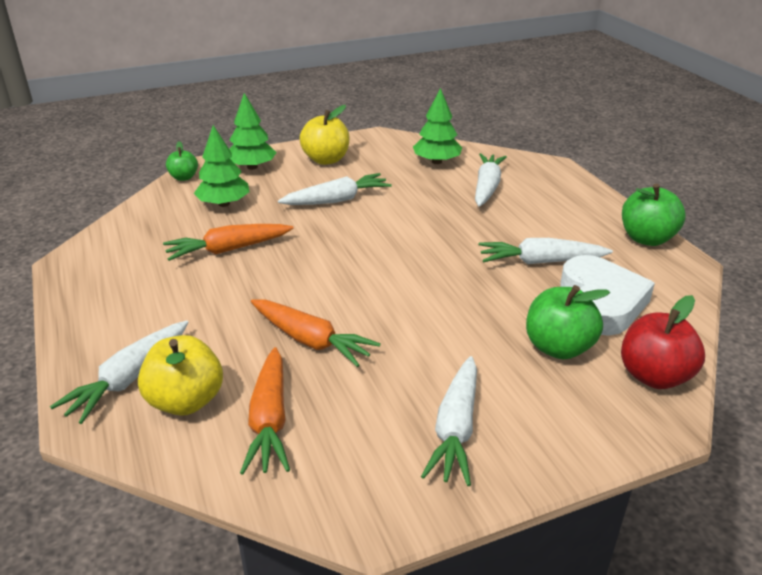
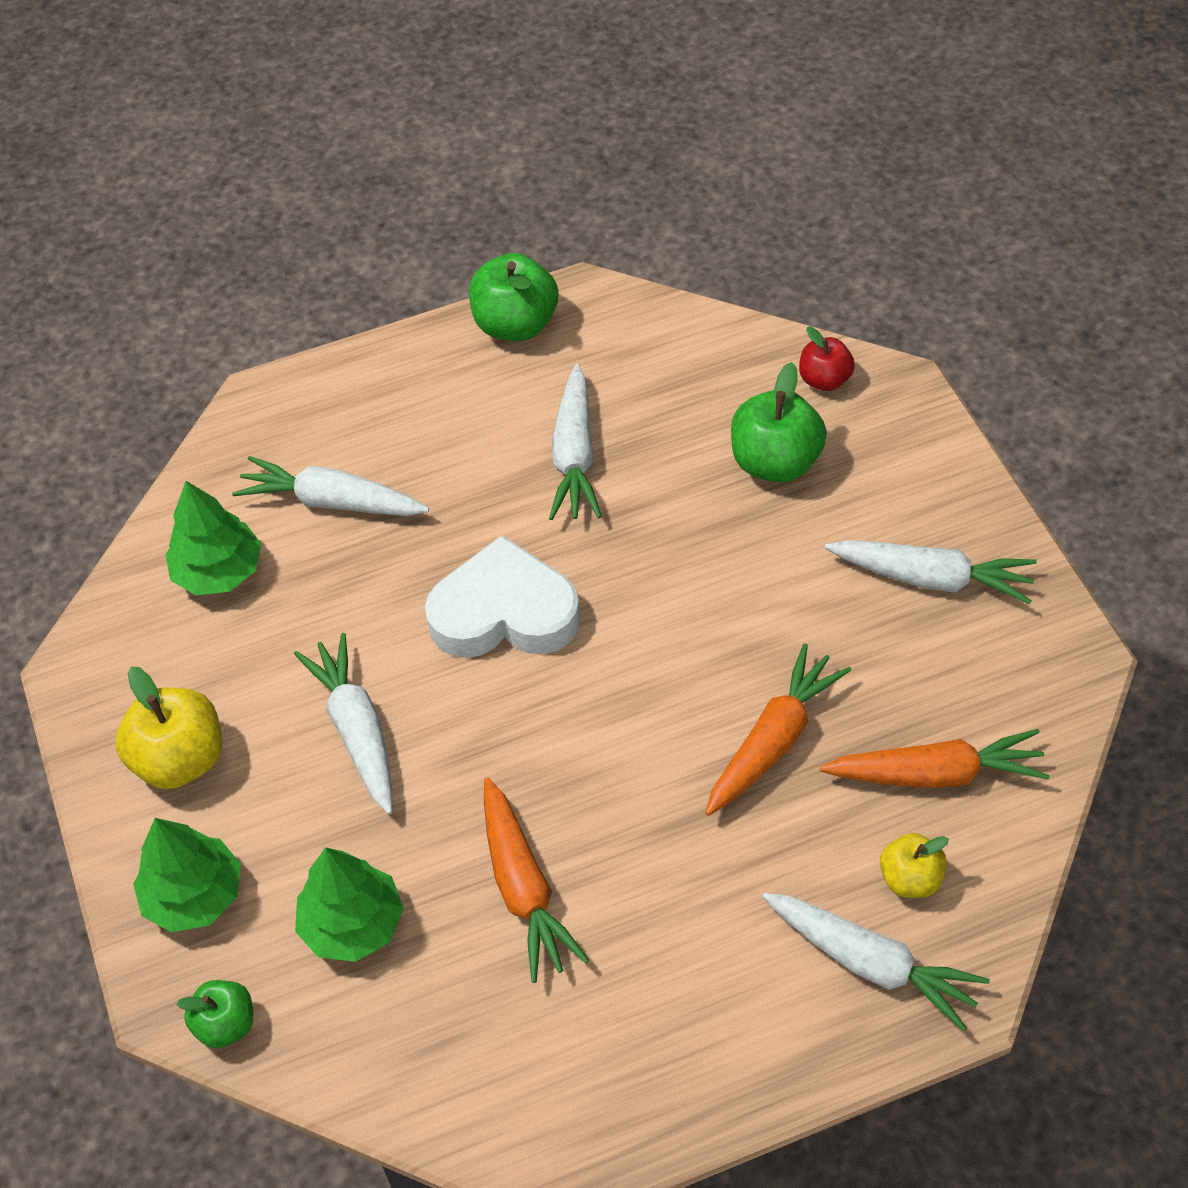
camera: 85 degrees left, 20 degrees up
yellow apple [138,335,223,416] -> yellow apple [880,833,949,898], size x0.60
white heart [560,255,655,336] -> white heart moved to [425,535,581,658]
red apple [621,295,705,389] -> red apple [799,327,855,391], size x0.60

